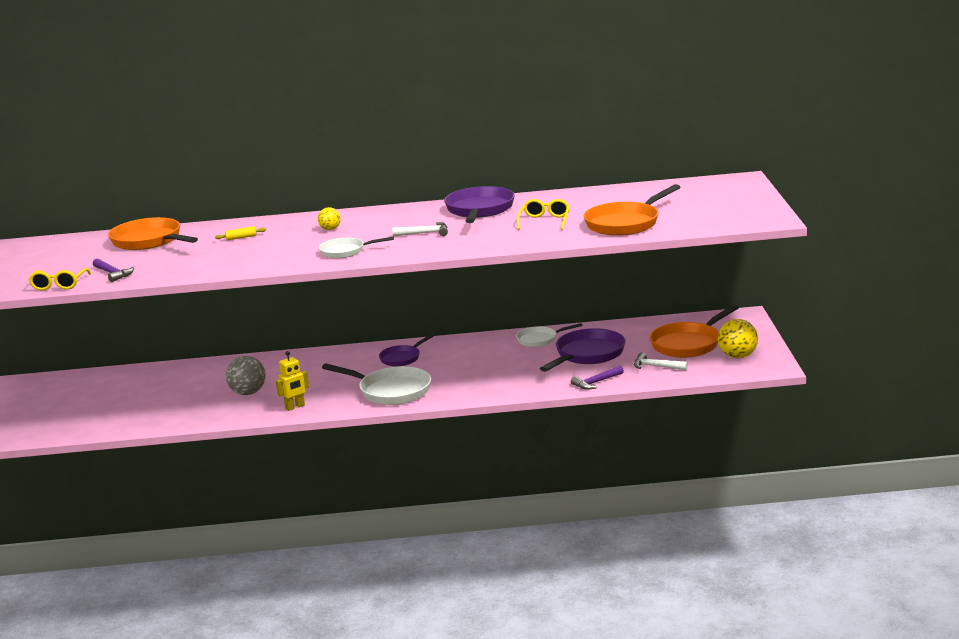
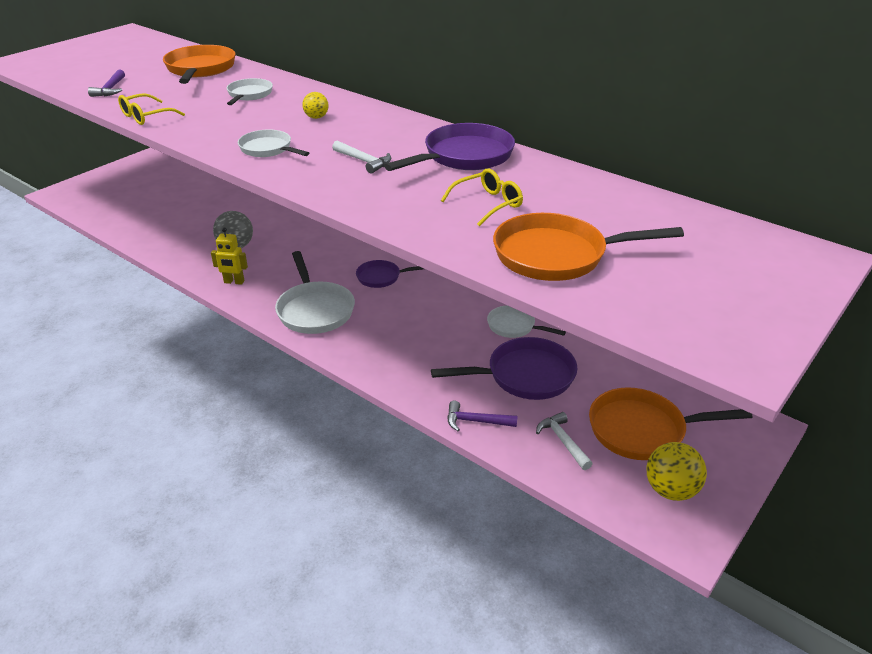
camera: 40 degrees right, 15 degrees up
yellow glasses [28,268,91,291] -> yellow glasses moved to [118,93,185,125]
yellow rolling pin [215,226,266,240] -> white pan [227,78,273,105]

